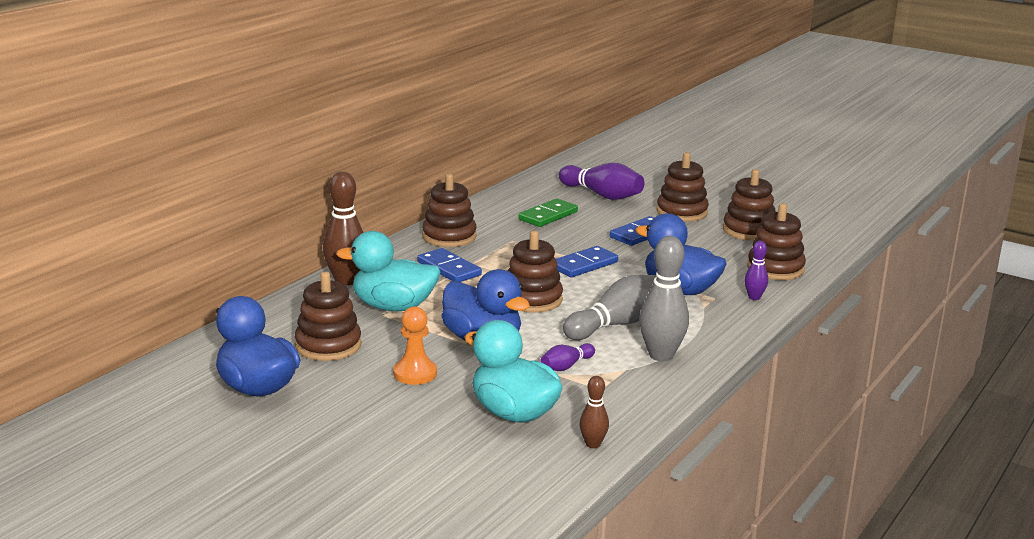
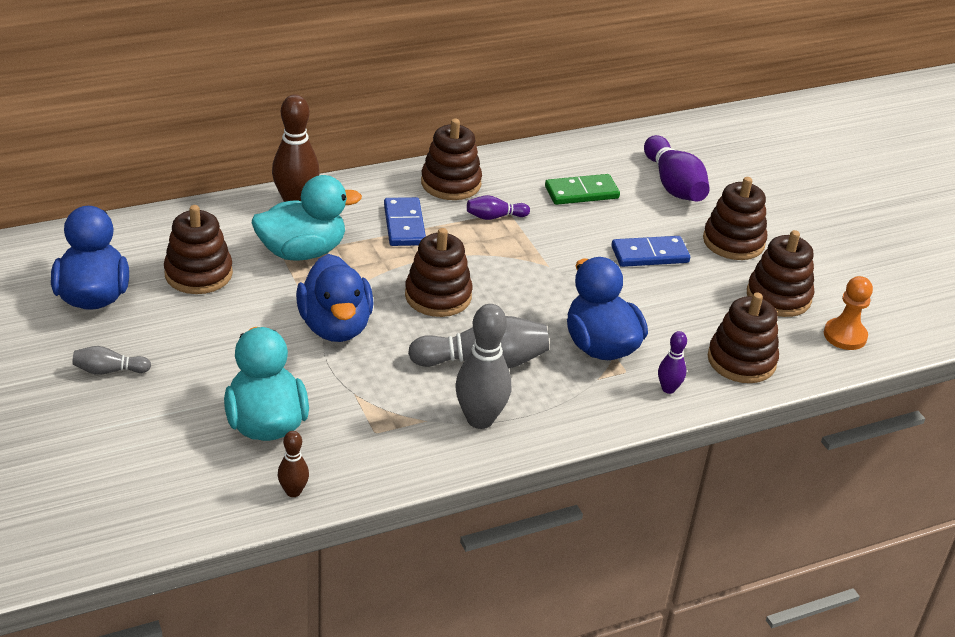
camera: 30 degrees right, 15 degrees up
turquoise duck [336,231,440,311] -> turquoise duck turned 120 degrees clockwise [252,175,362,261]
orange pawn [393,306,437,385] -> orange pawn moved to [824,276,873,350]
purple bowling pin [541,343,595,371] -> purple bowling pin moved to [467,195,530,220]
blue domino [556,246,618,277] -> none
none -> grey bowling pin [72,346,151,375]

